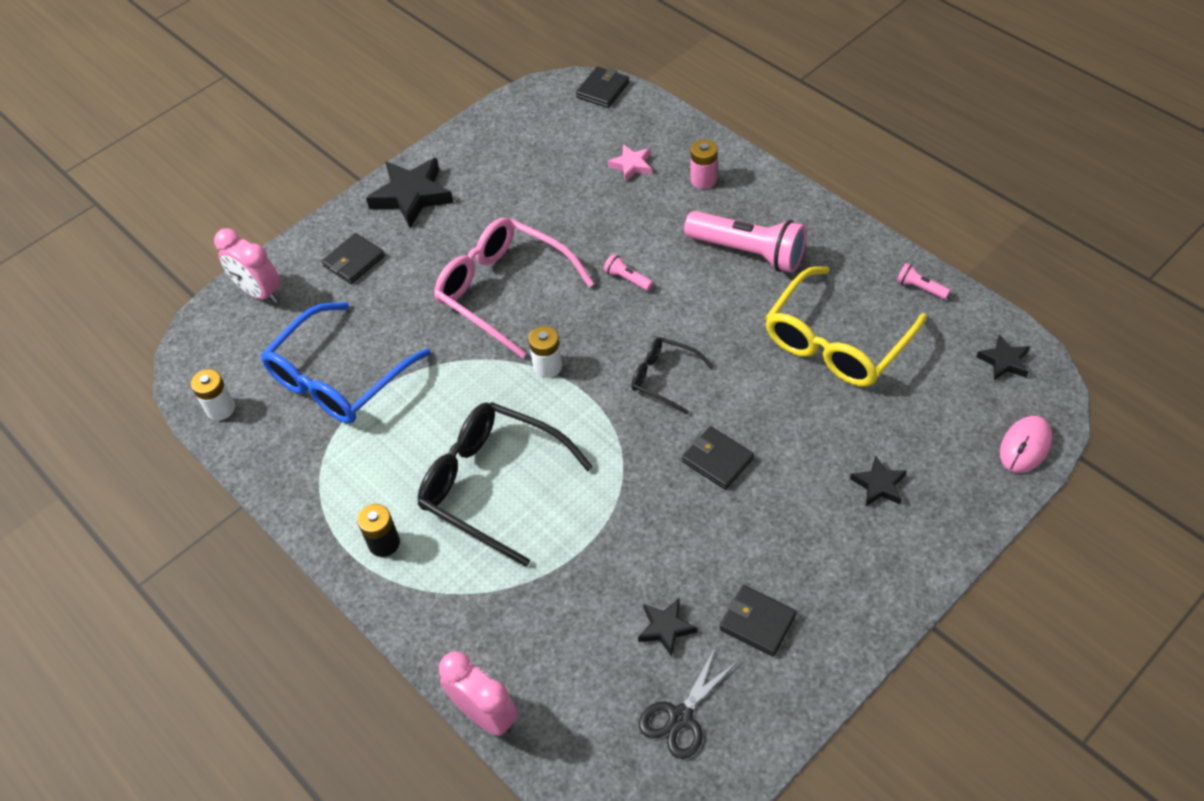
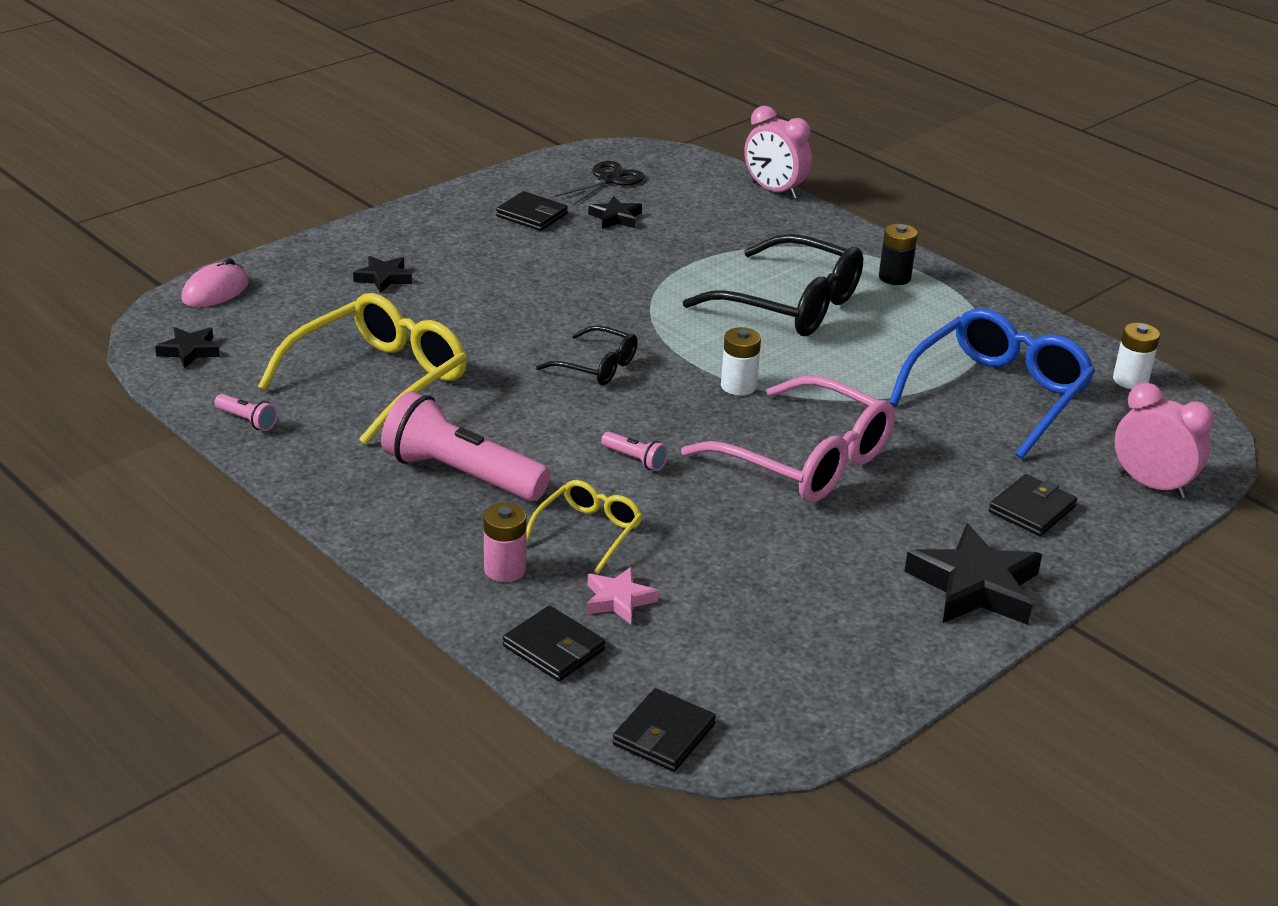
camera: 175 degrees right, 20 degrees down
black wallet [682,426,754,490] -> black wallet moved to [503,606,606,681]
none -> yellow glasses [526,480,643,574]

